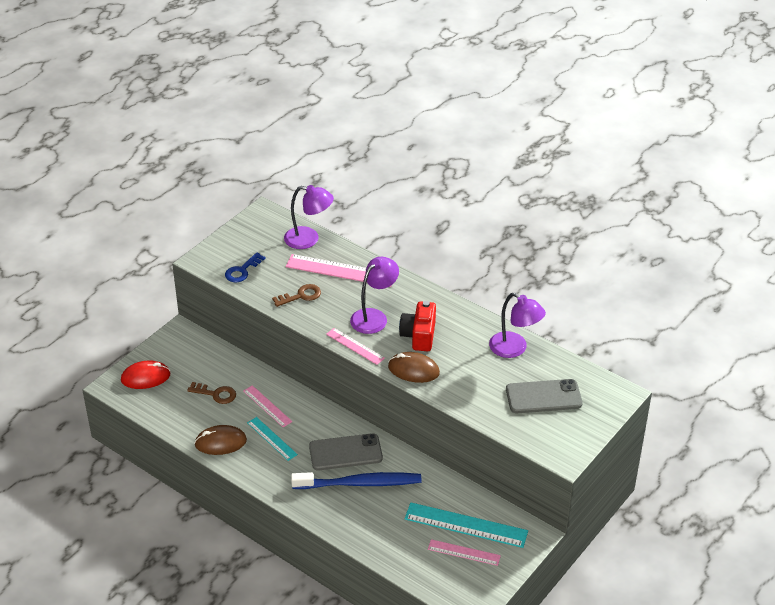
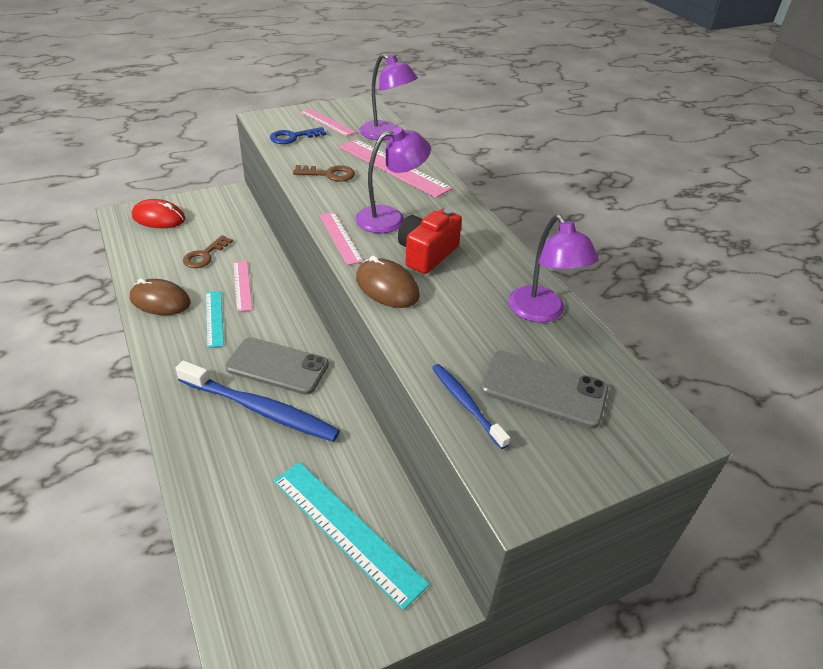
camera: 25 degrees right, 0 degrees up
brown key [187,382,236,404] -> brown key turned 75 degrees clockwise [183,235,233,268]
pink ruler [428,539,501,566] -> pink ruler moved to [300,108,356,137]
none -> blue toothbrush [432,364,510,449]

